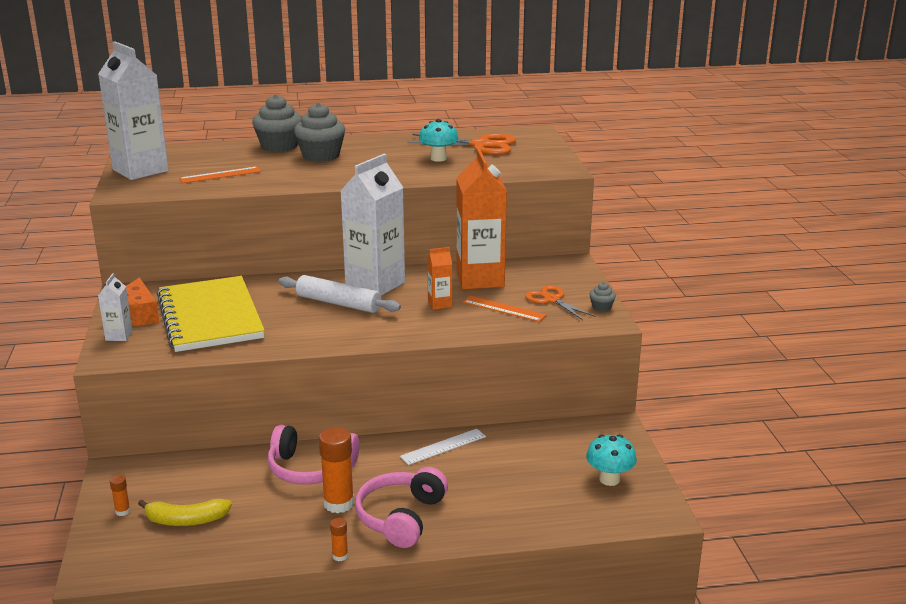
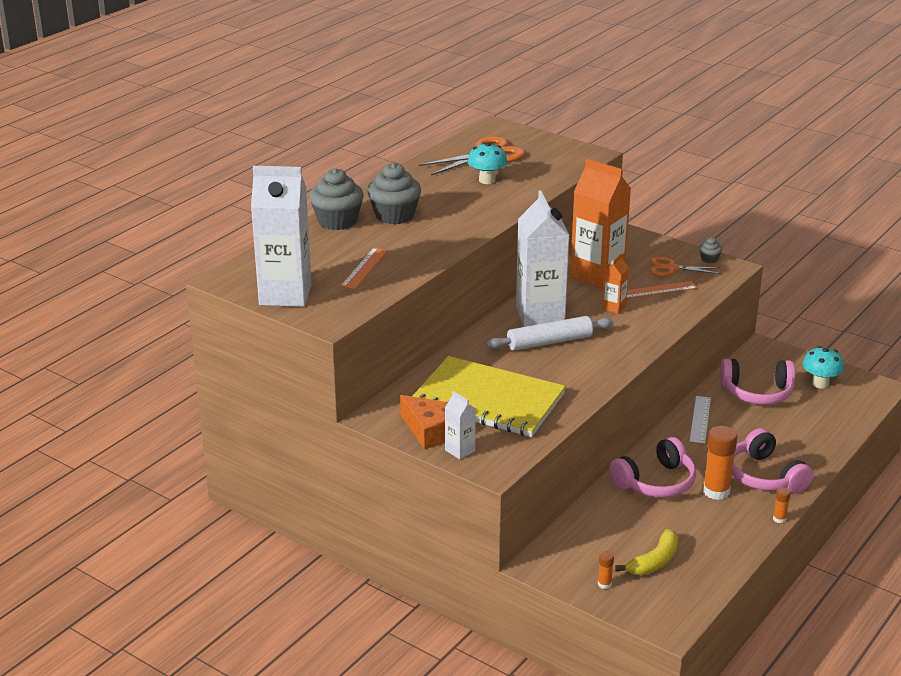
camera: 45 degrees left, 5 degrees up
none -> pink headphones [720,359,795,405]

